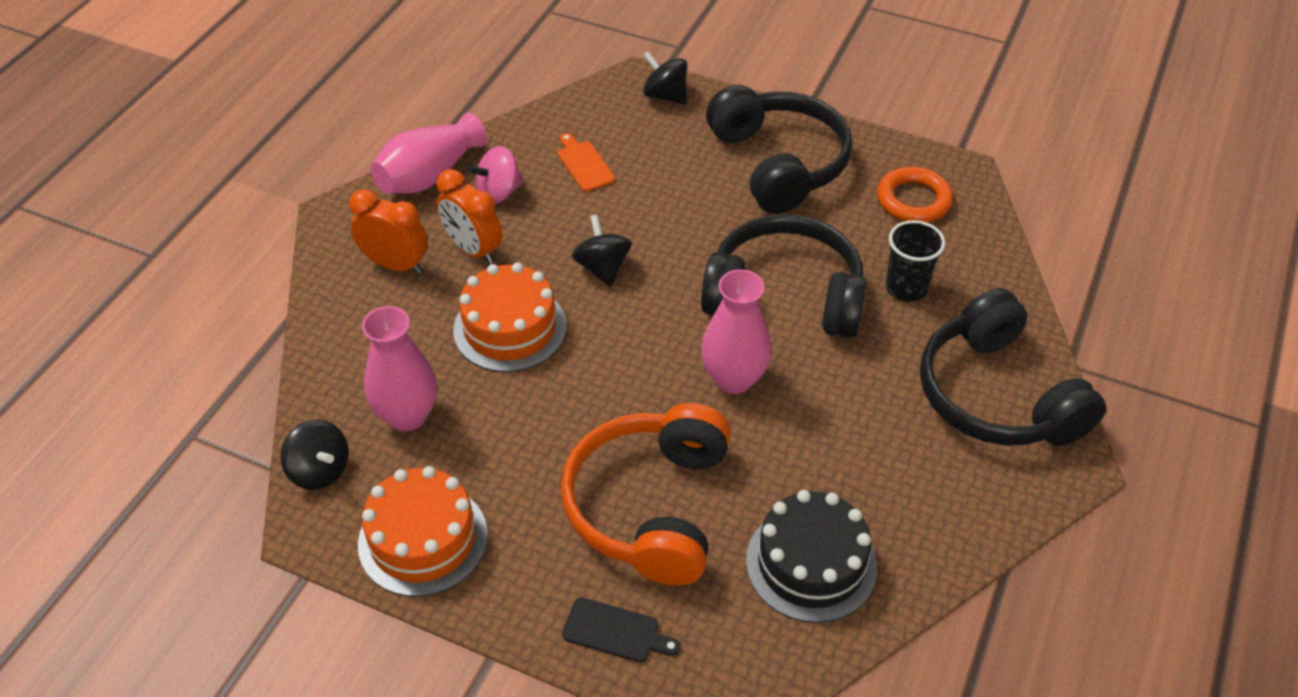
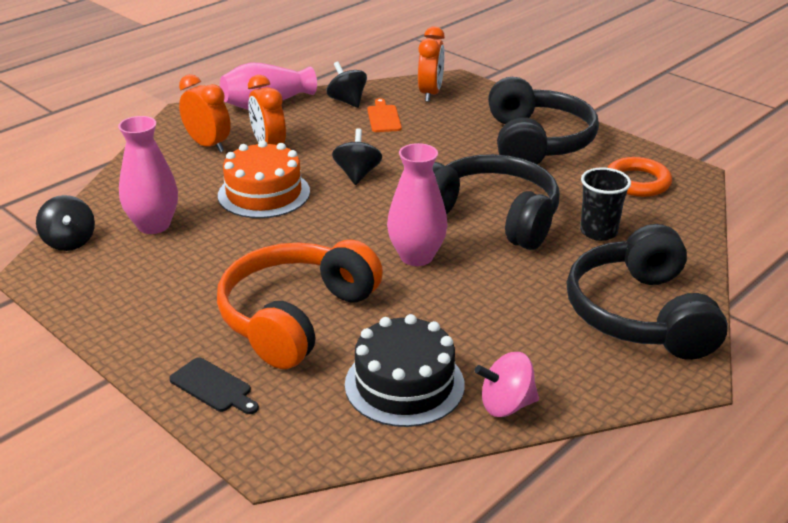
camera: 20 degrees right, 15 degrees down
orange cake [358,466,488,597] -> none
pink spinning top [467,146,524,204] -> pink spinning top moved to [475,352,539,417]
black spinning top [643,51,687,105] -> black spinning top moved to [326,62,367,108]
none -> orange clock [418,26,445,102]

